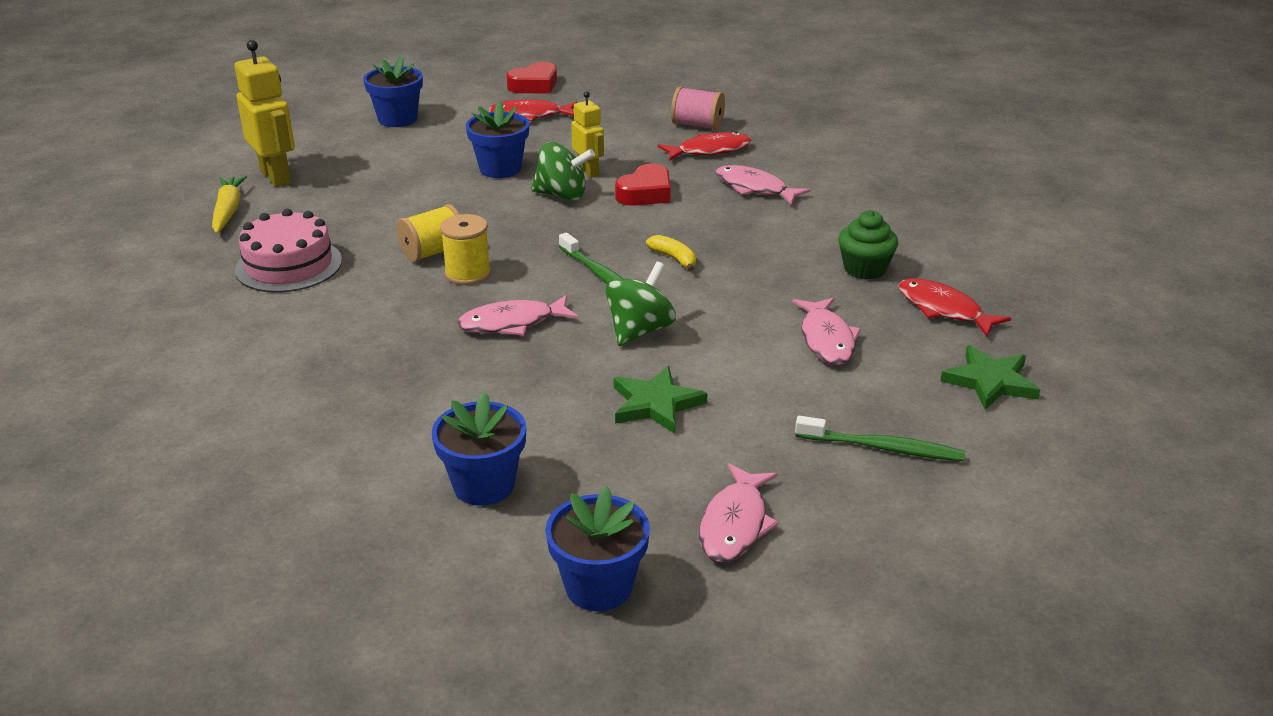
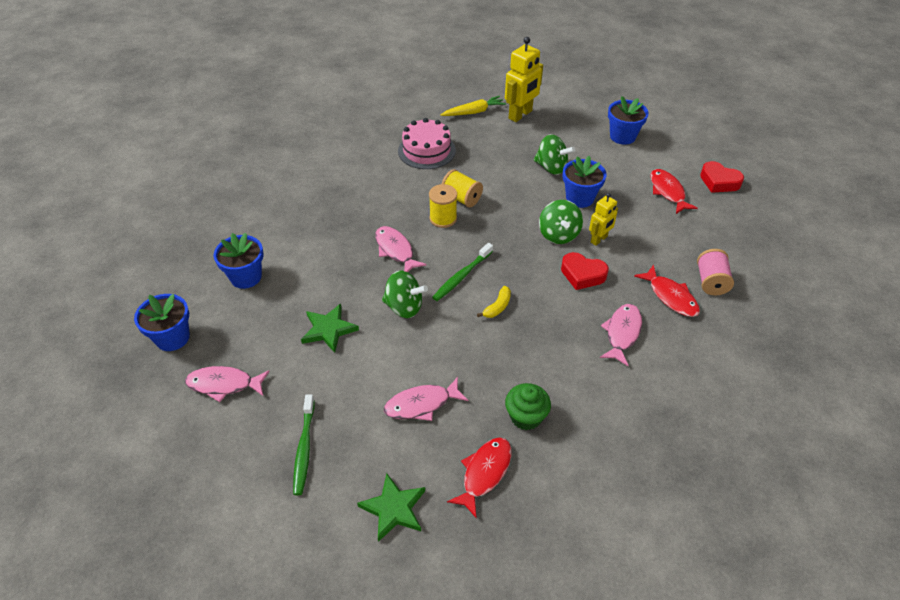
camera: 75 degrees right, 15 degrees up
none -> green spinning top [534,134,575,175]

